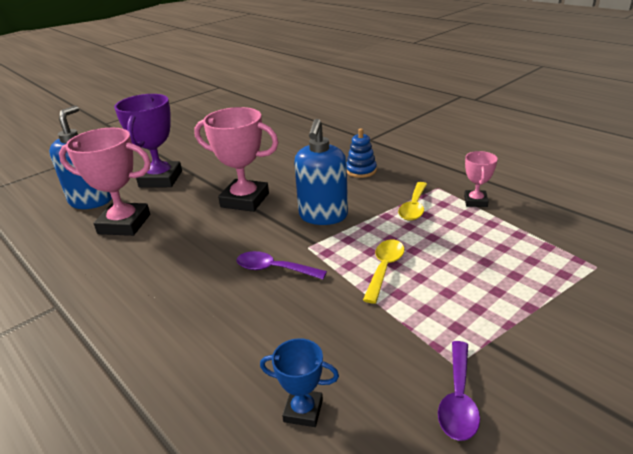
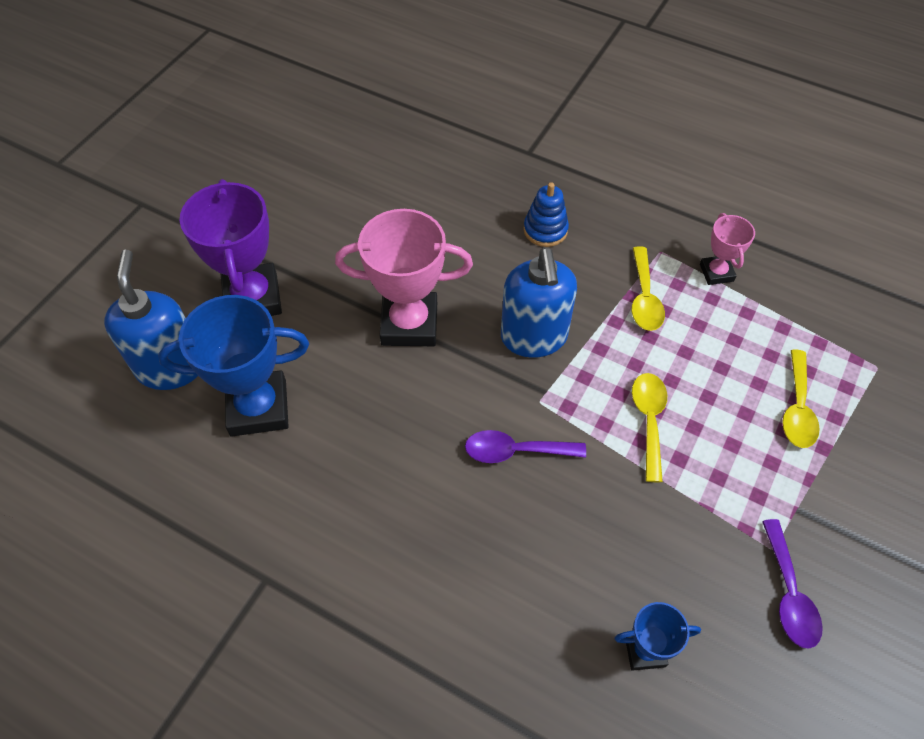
camera: 20 degrees left, 25 degrees up
pink trophy [59,128,151,236] -> blue trophy [158,295,309,437]
none -> yellow spoon [782,350,820,448]

